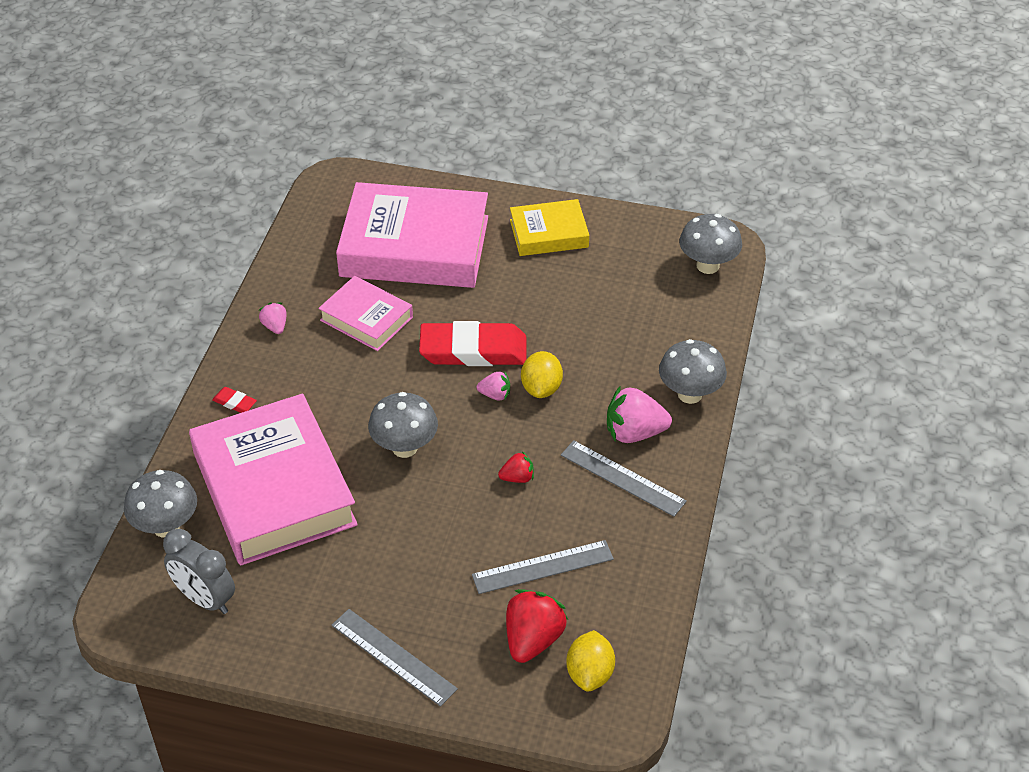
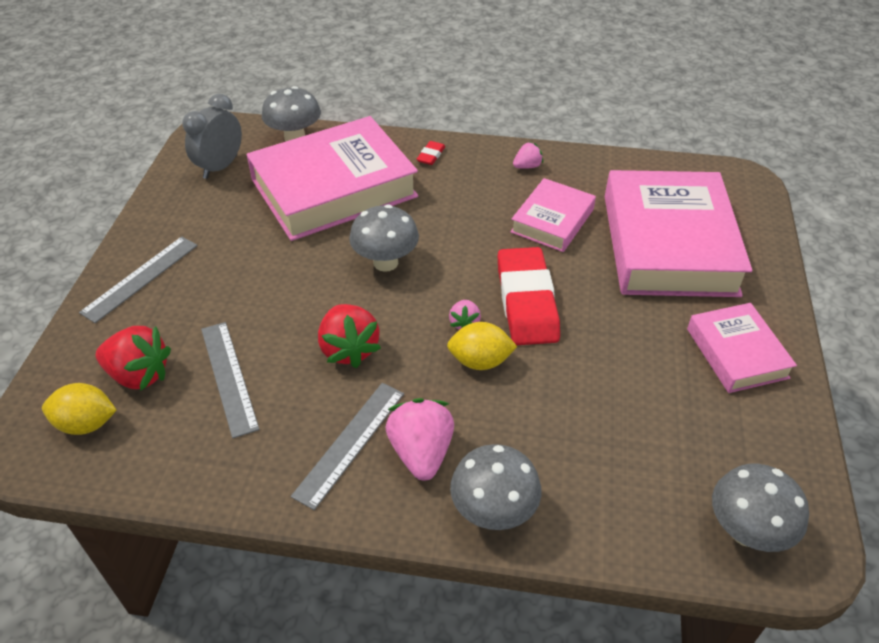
camera: 85 degrees right, 0 degrees up
red strawberry [498,451,534,483] -> red strawberry [318,304,381,368], size x1.87
yellow book [510,199,589,256] -> pink book [687,303,797,393]

